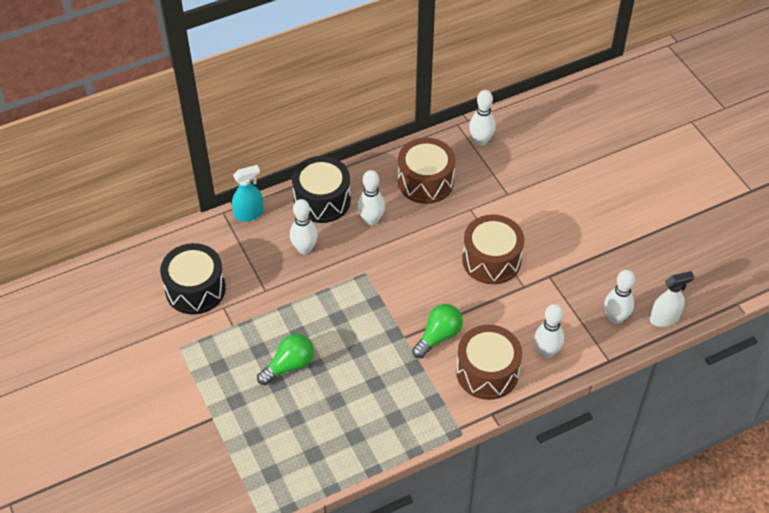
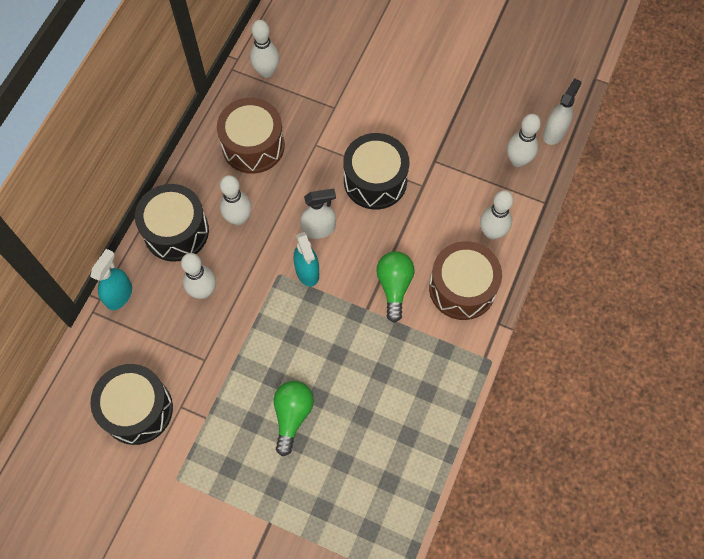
camera: 40 degrees left, 15 degrees up
brown drum [462,215,524,284] -> black drum [343,133,410,210]
none -> turquoise spray bottle [294,232,319,287]
none -> white spray bottle [300,189,336,239]

